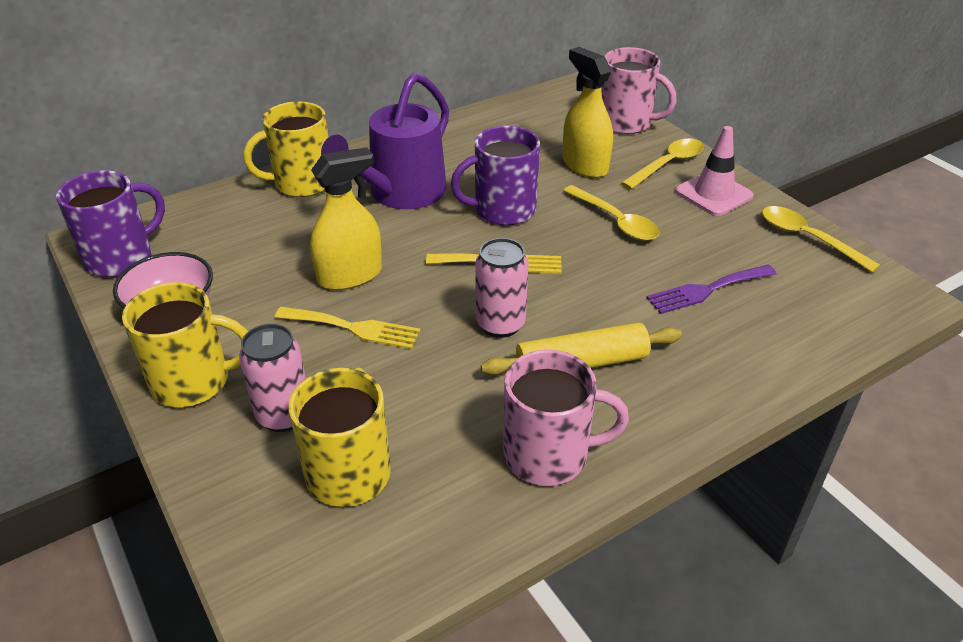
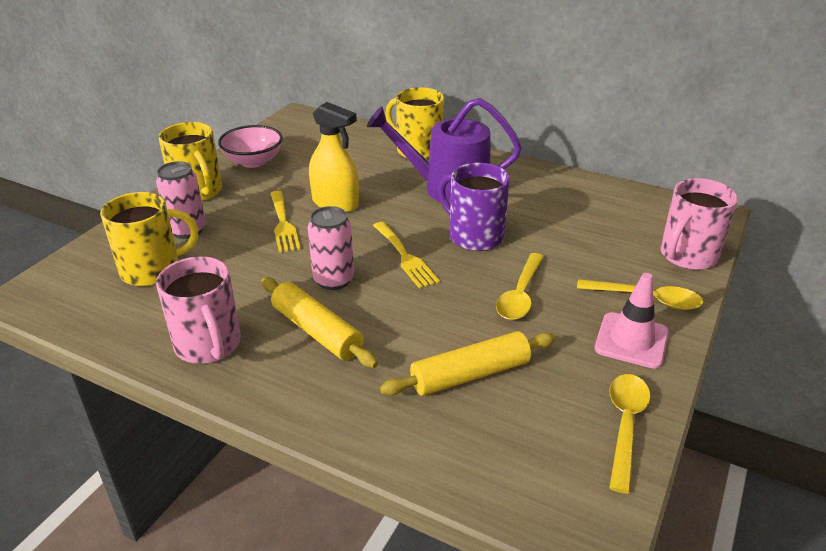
camera: 60 degrees right, 5 degrees down
purple mug [56,170,165,277] -> none
yellow spray bottle [563,47,613,178] -> none
pink mug [601,47,677,134] -> pink mug turned 45 degrees clockwise [660,178,738,270]
purple fork [646,265,777,314] -> yellow rolling pin [380,331,556,396]

